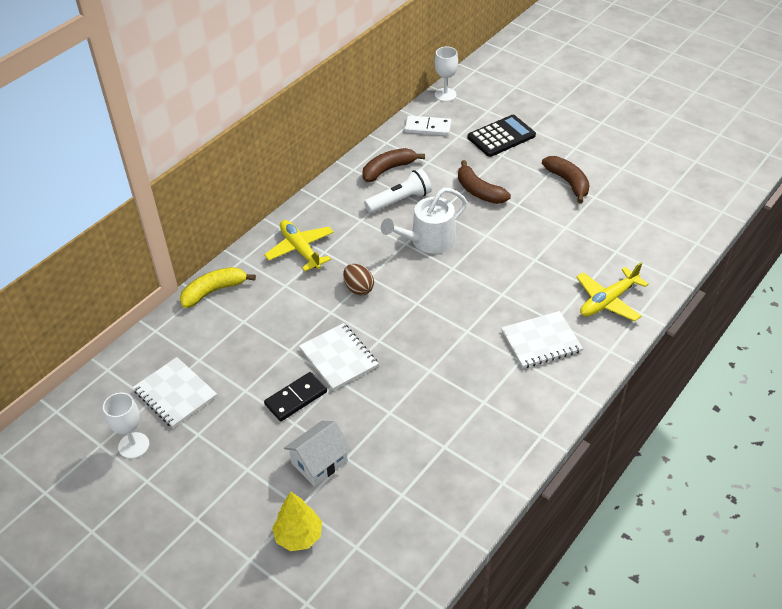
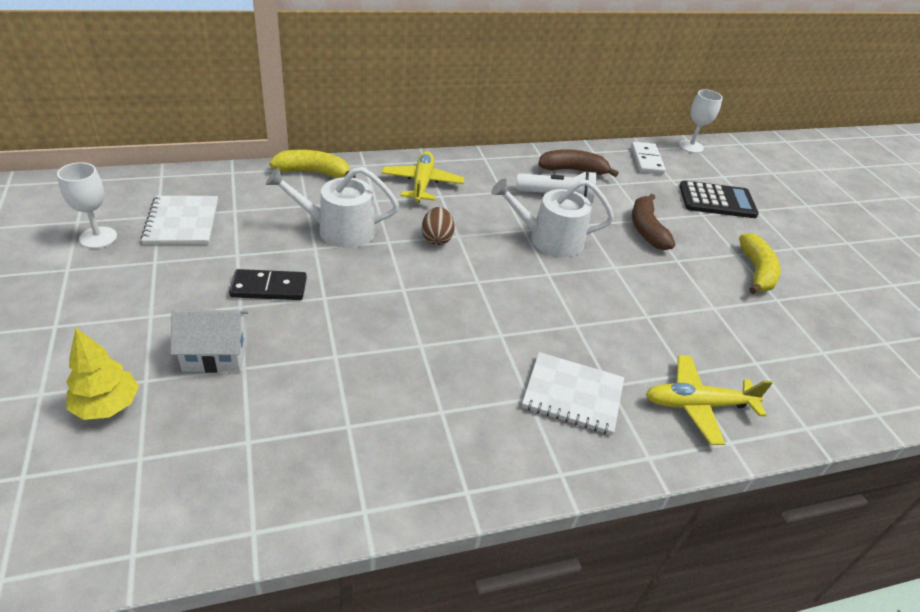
camera: 30 degrees right, 5 degrees down
white notebook [299,323,379,391] -> none
white domino [405,115,452,136] -> white domino turned 45 degrees clockwise [631,142,666,174]
brown banana [542,156,590,203] -> yellow banana [739,233,781,294]
none -> white watering can [266,167,399,248]

